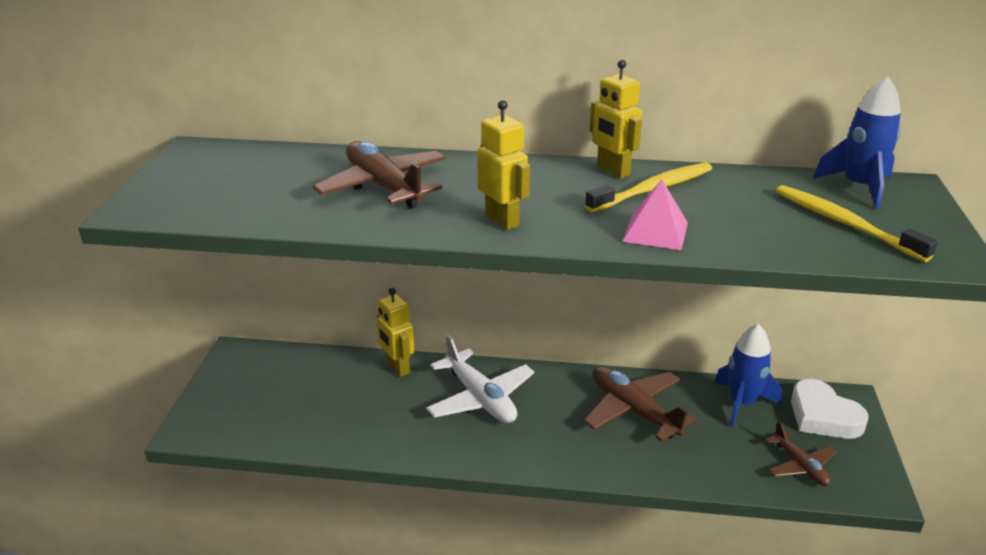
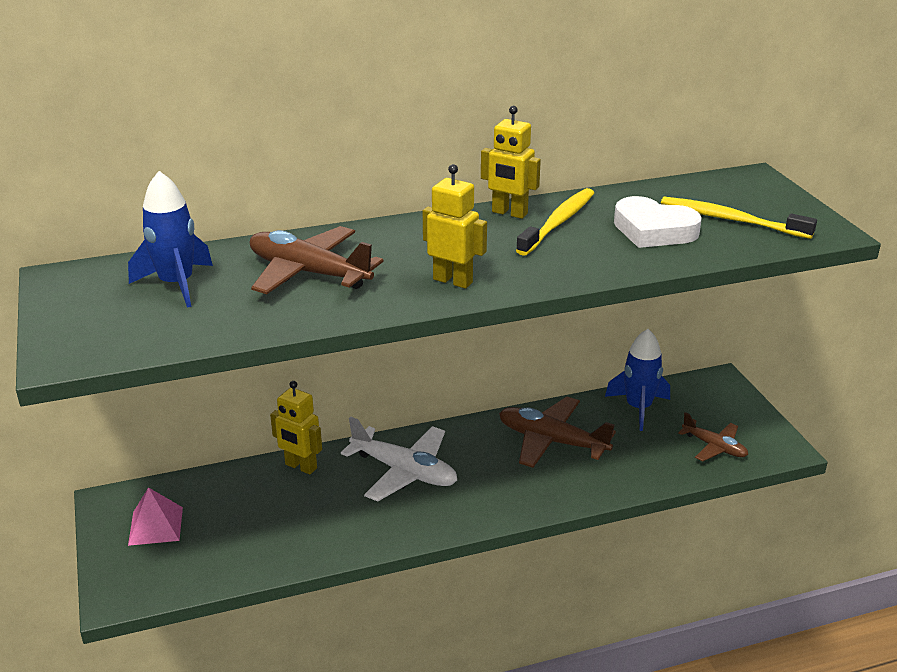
camera: 25 degrees left, 0 degrees up
pink pyramid [622,179,688,250] -> pink pyramid moved to [128,487,183,546]
white heart [791,379,869,439] -> white heart moved to [614,196,702,248]
blue rocket [813,76,901,209] -> blue rocket moved to [128,171,213,308]

